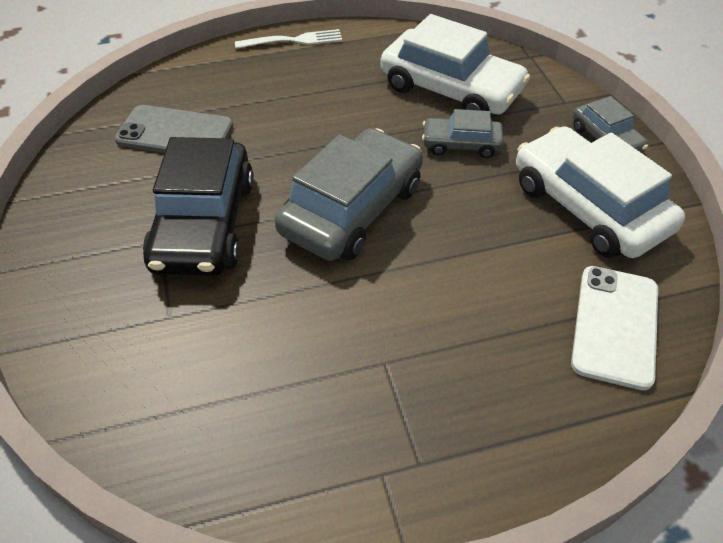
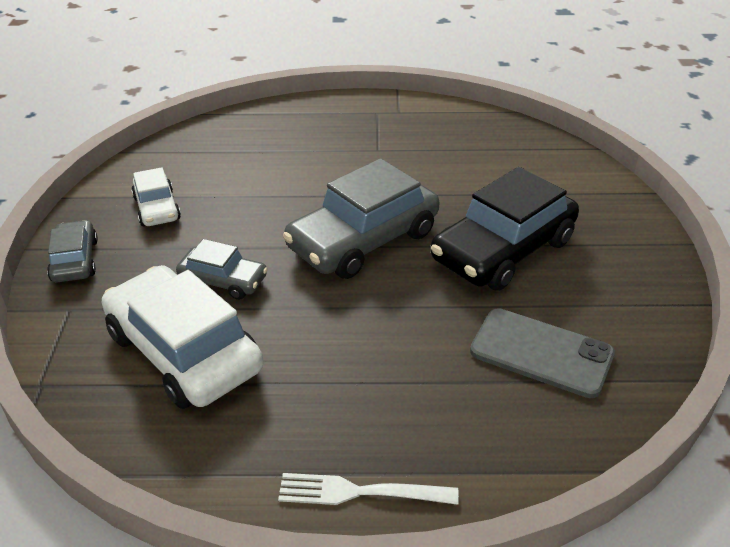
camera: 165 degrees left, 10 degrees down
black car [143,137,254,276] -> black car turned 150 degrees counterclockwise [431,167,579,291]
white car [516,126,685,258] -> white car [131,167,181,226], size x0.52
white phone [571,266,658,390] -> none

